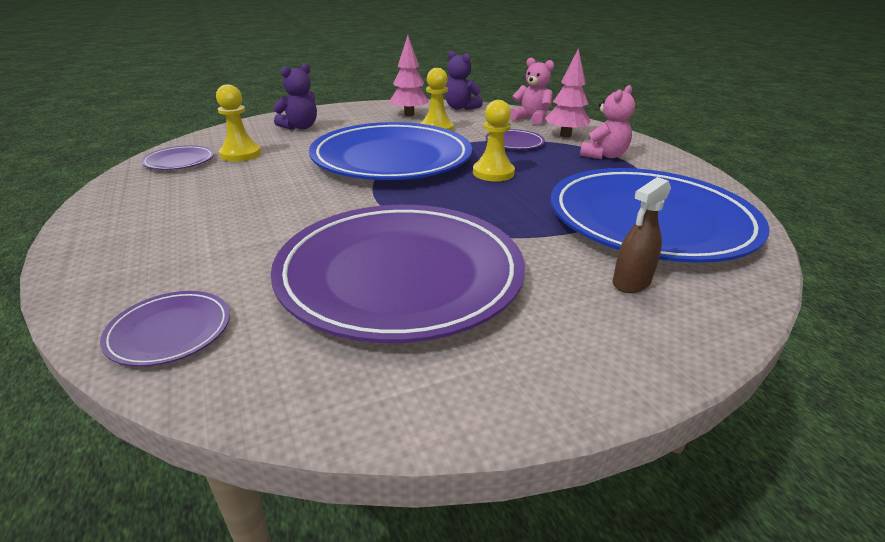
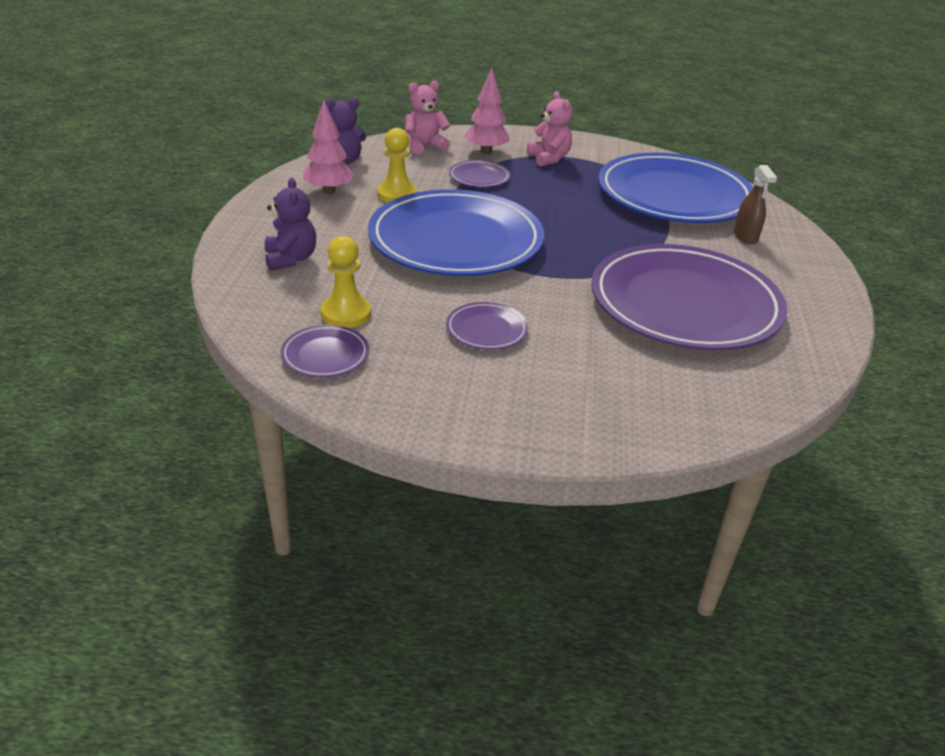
camera: 60 degrees left, 5 degrees up
purple plate [100,291,230,367] -> purple plate moved to [446,302,529,350]
yellow pawn [473,100,515,181] -> none

